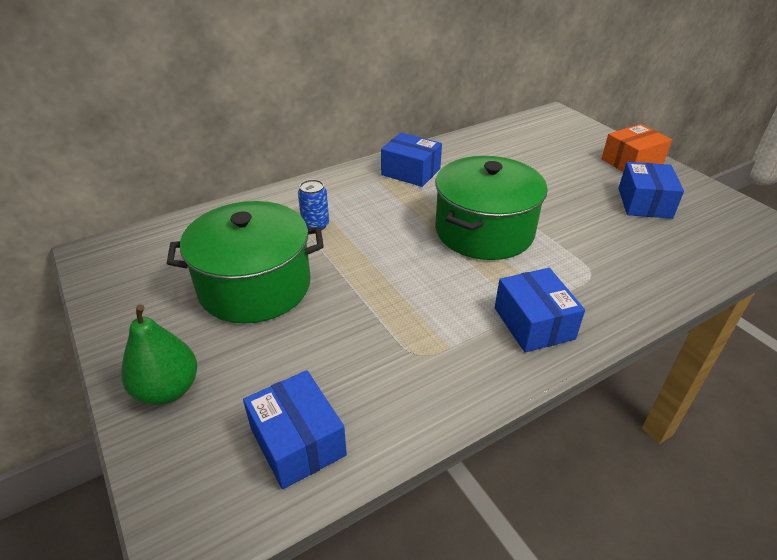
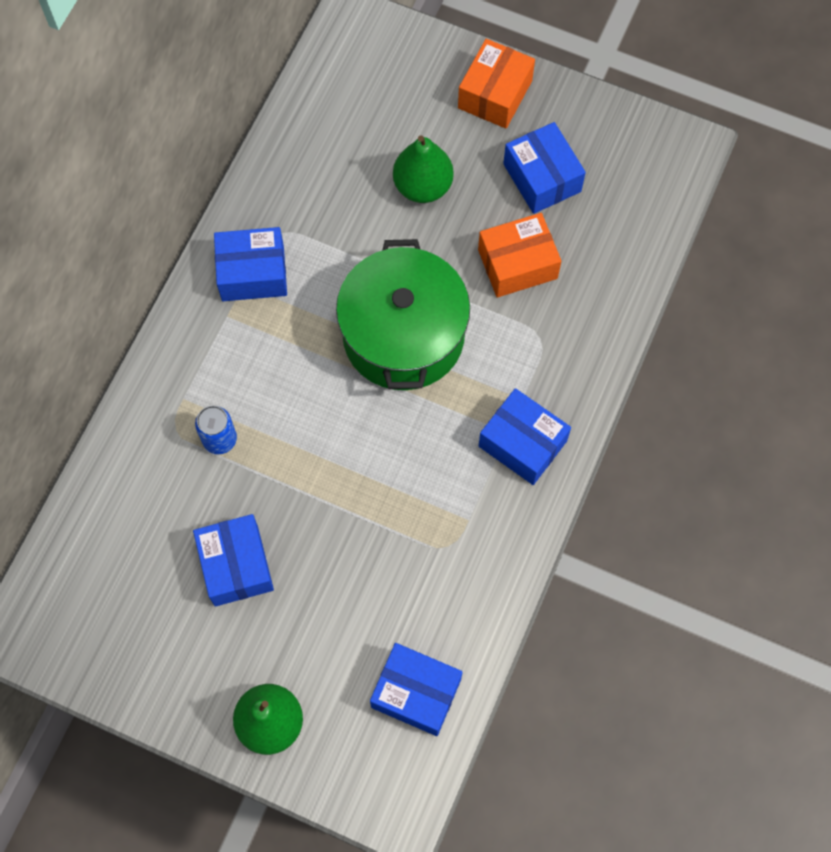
camera: 35 degrees left, 30 degrees up
green pot [166,201,324,324] -> blue box [193,514,274,607]
none -> green pear [393,135,454,203]
none -> orange box [478,213,562,298]

